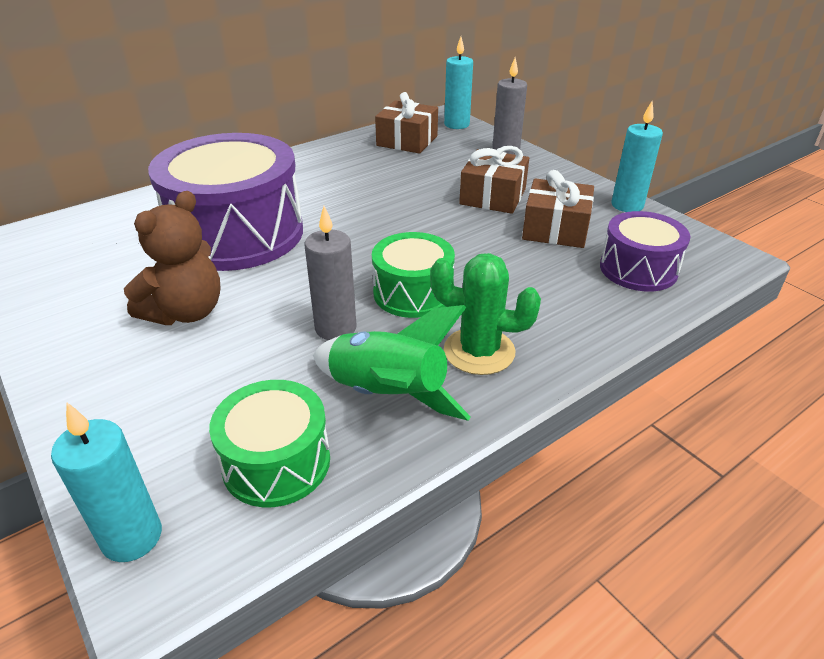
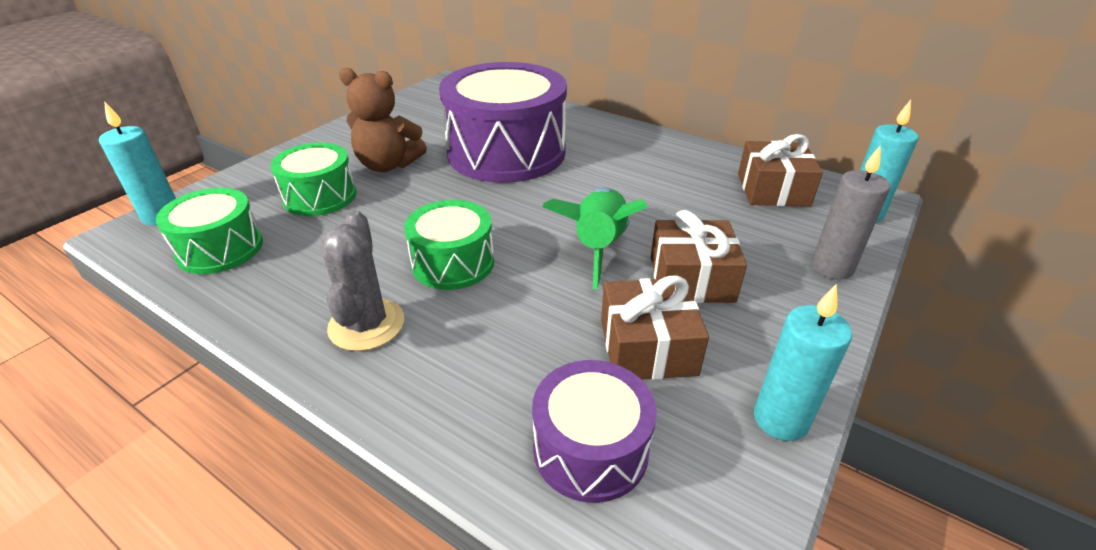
camera: 70 degrees right, 0 degrees up
grey candle [304,206,357,340] -> none
green rocket [313,305,471,421] -> green rocket moved to [542,187,647,289]
green cactus [430,253,541,375] -> grey cactus [320,210,404,351]
none -> green drum [270,143,356,216]

